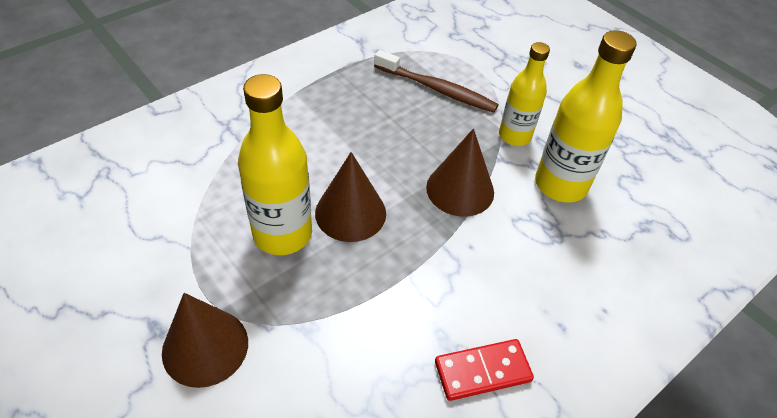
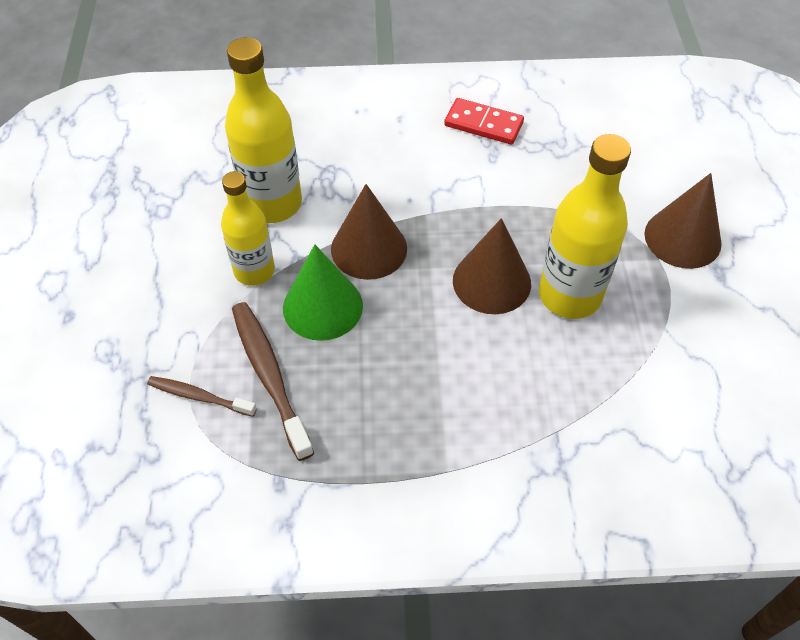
camera: 140 degrees left, 5 degrees up
none -> brown toothbrush [147,376,257,417]
none -> green cone [283,244,363,341]

